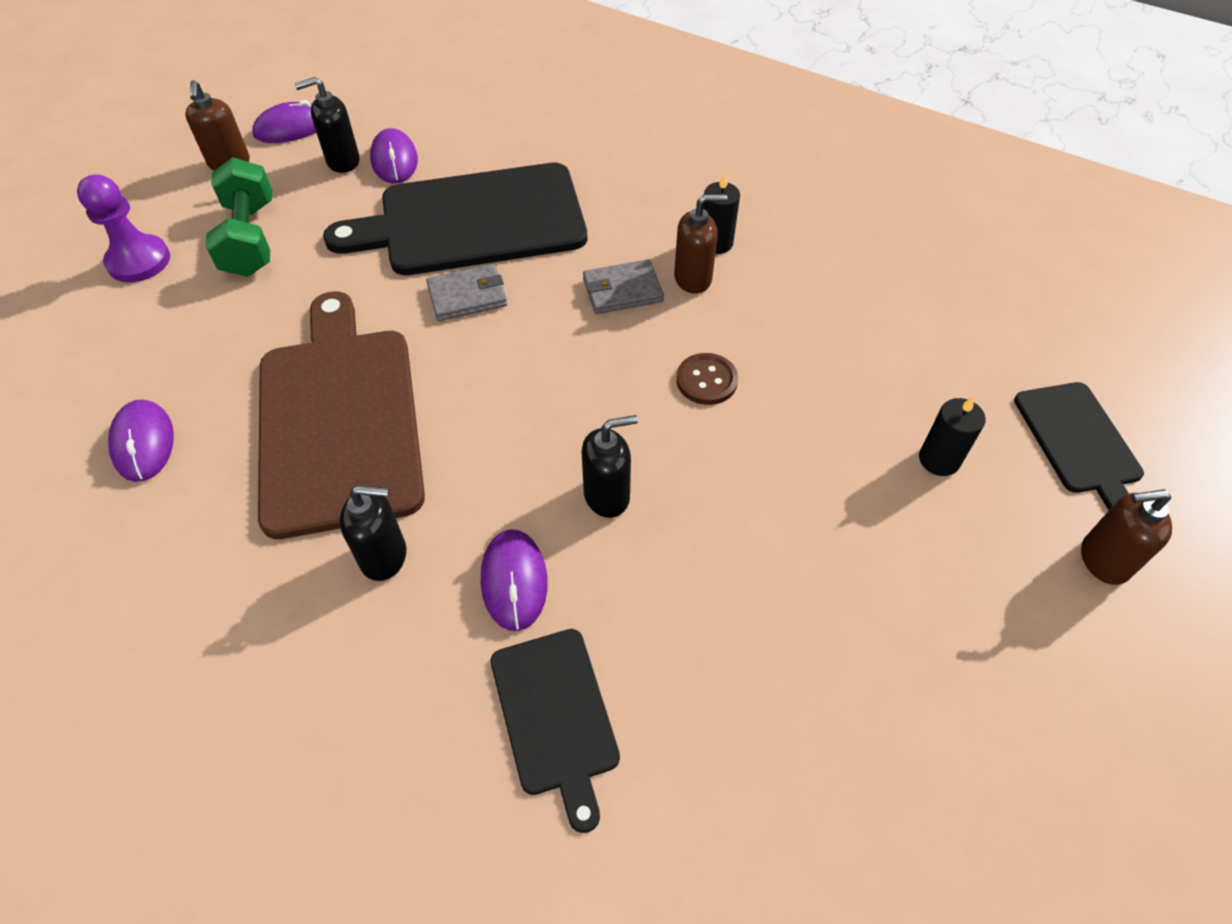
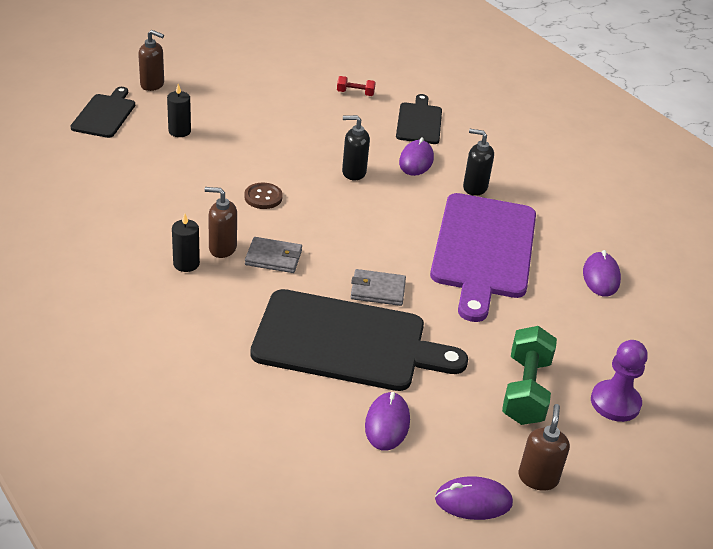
camera: 160 degrees left, 15 degrees down
brown cutting board [258,292,425,539] -> purple cutting board [430,193,536,322]
black soap dispenser [295,77,360,173] -> none
none -> red dumbbell [337,76,376,96]

